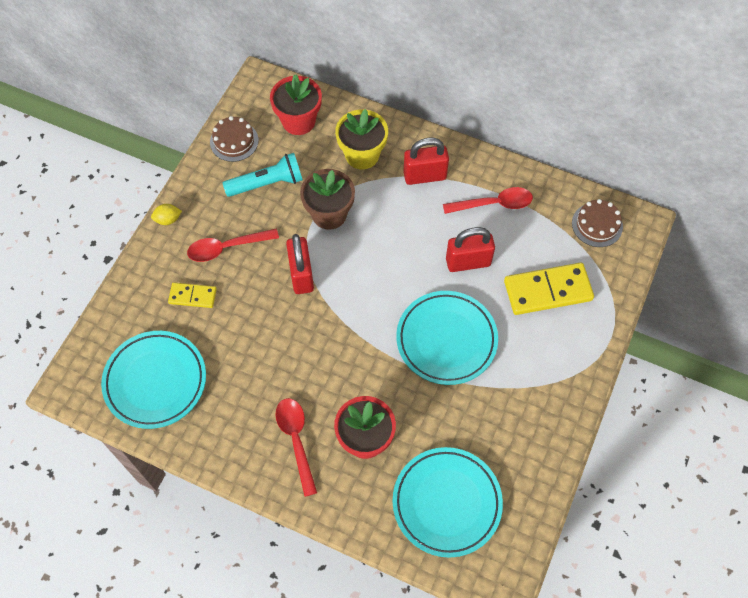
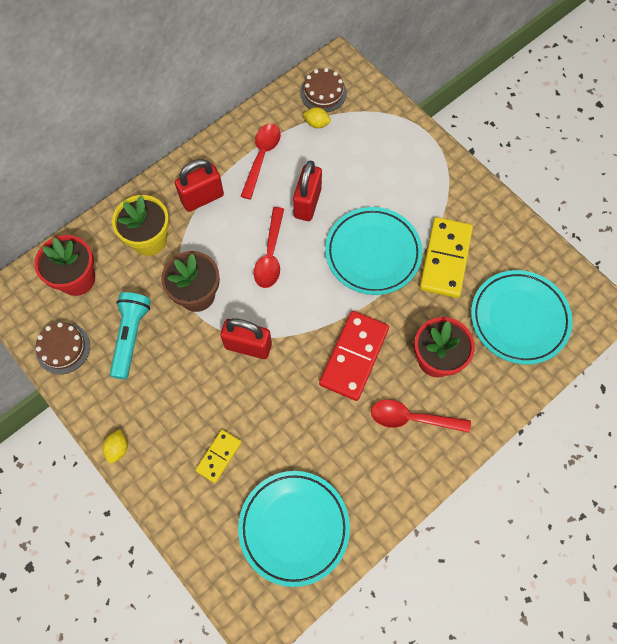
camera: 65 degrees left, 5 degrees up
red spoon [187,229,279,262] -> red spoon moved to [254,207,284,288]
red padlock [403,138,449,185] -> red padlock turned 45 degrees clockwise [175,159,224,212]
yellow domino [504,263,594,315] -> yellow domino moved to [420,217,473,298]
none -> yellow lemon [303,107,331,128]
none -> red domino [319,311,389,401]

